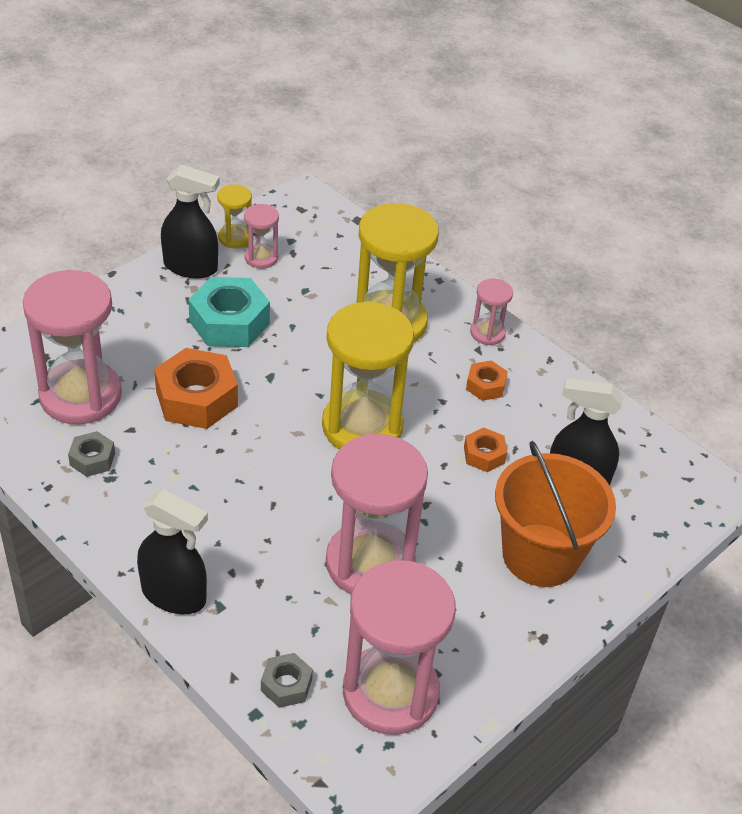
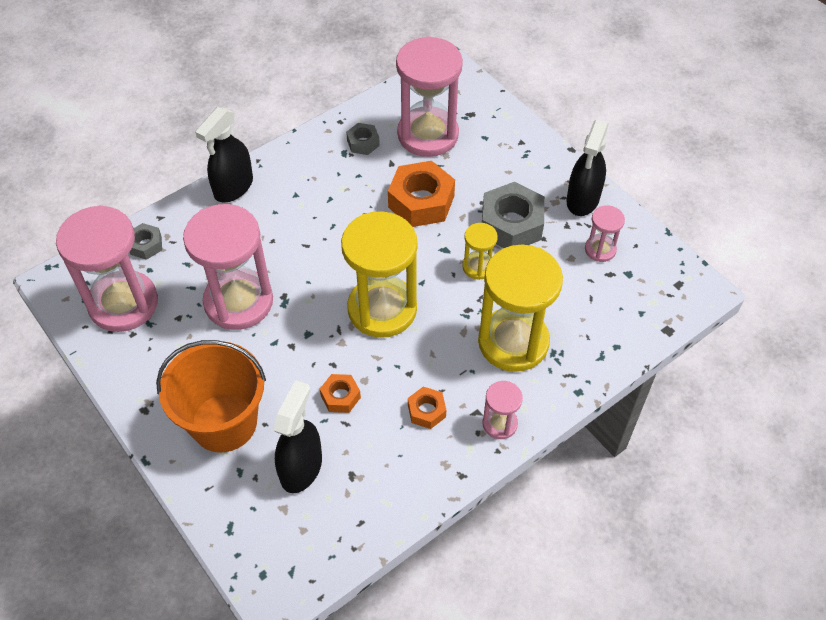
camera: 100 degrees right, 10 degrees up
turquoise nut [188,277,270,347] -> grey nut [482,182,544,248]
yellow hourglass [217,184,252,248] -> yellow hourglass moved to [462,223,498,280]

